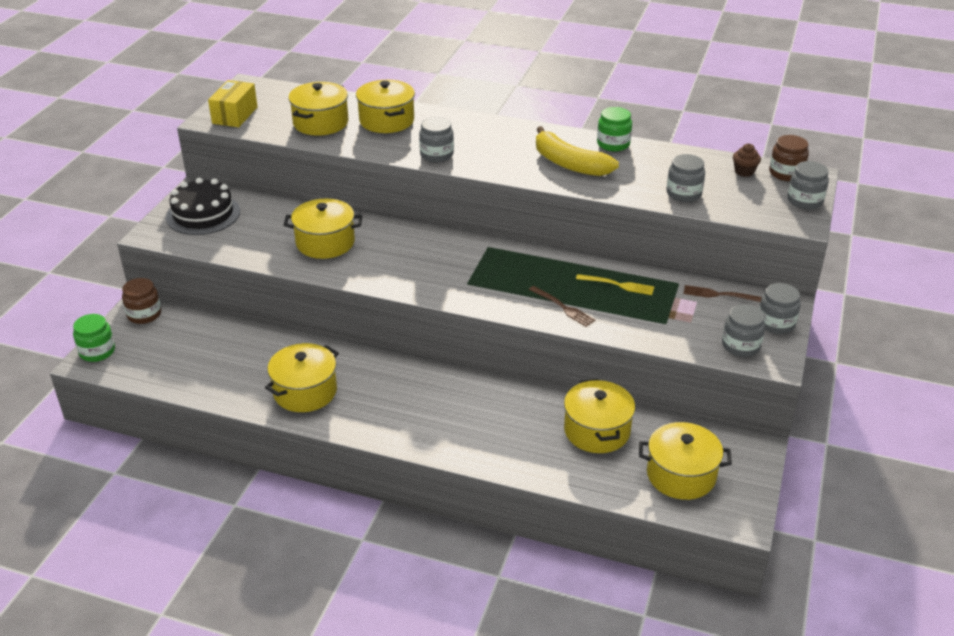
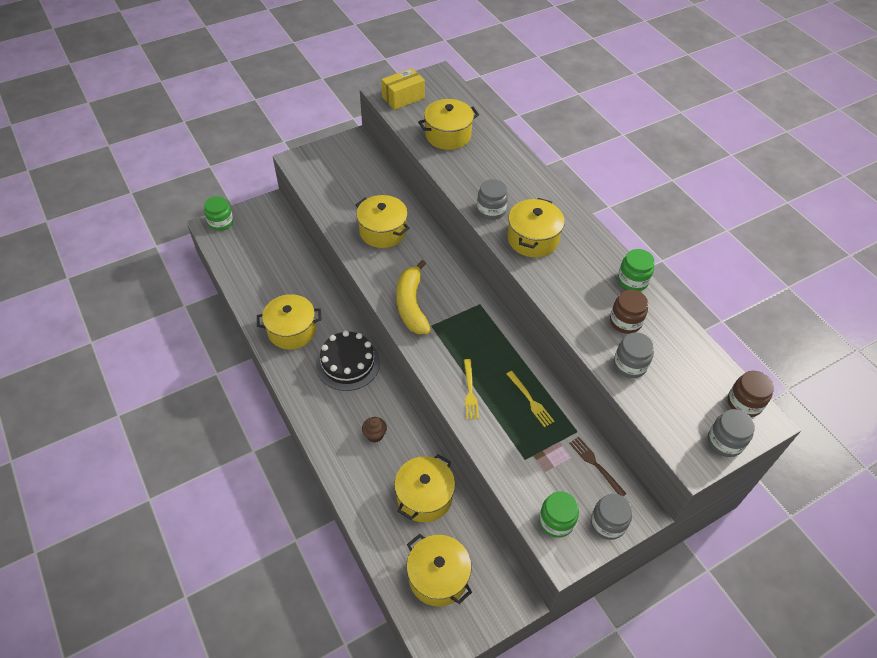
camera: 40 degrees right, 15 degrees up
brown jar [122,278,161,324] -> brown jar moved to [610,290,648,334]
black cake [166,178,240,235] -> black cake moved to [316,330,380,391]
yellow pot [356,80,415,133] -> yellow pot moved to [507,198,565,258]
brown fork [529,286,596,327] -> yellow fork [464,359,479,420]
yellow banana [536,126,619,176] -> yellow banana moved to [396,260,431,334]
grey jar [722,304,765,357] -> green jar [539,491,579,538]
brown cupcake [733,144,761,177] -> brown cupcake moved to [362,417,387,442]

